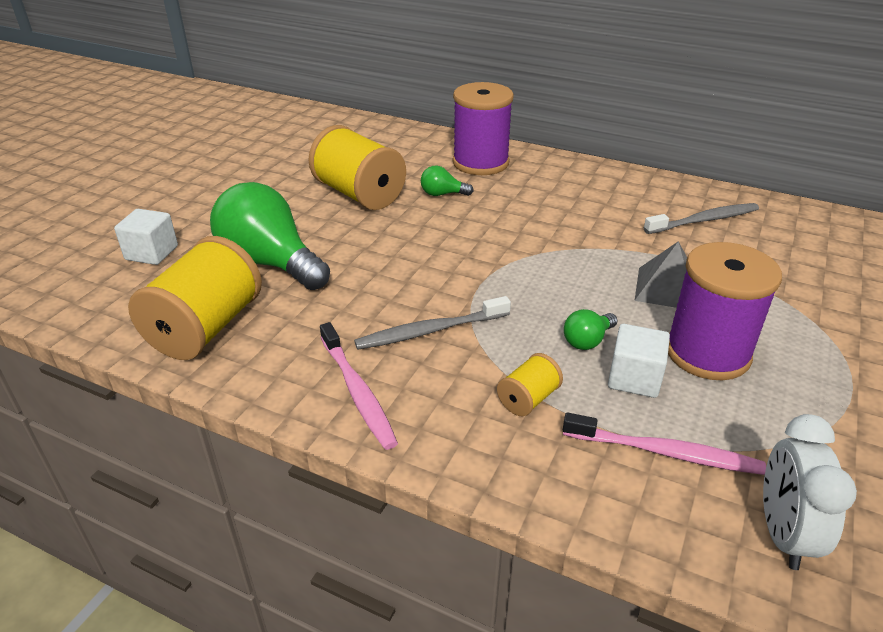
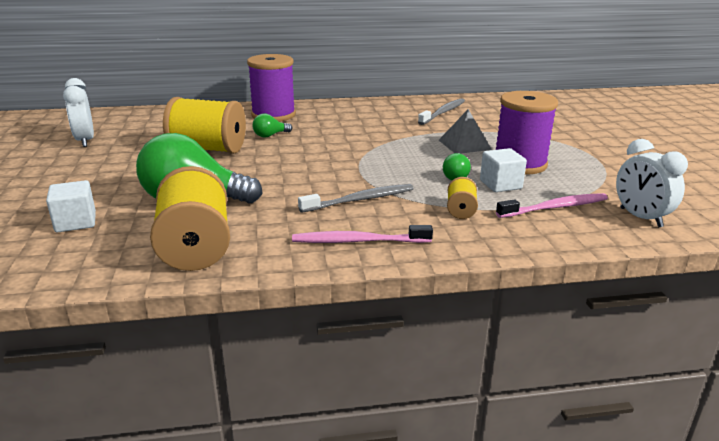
camera: 35 degrees left, 10 degrees down
pink toothbrush [320,322,398,450] -> pink toothbrush turned 150 degrees clockwise [292,225,433,243]
grey toothbrush [354,296,511,350] -> grey toothbrush turned 150 degrees counterclockwise [298,184,414,213]
none -> white clock [63,78,94,147]

